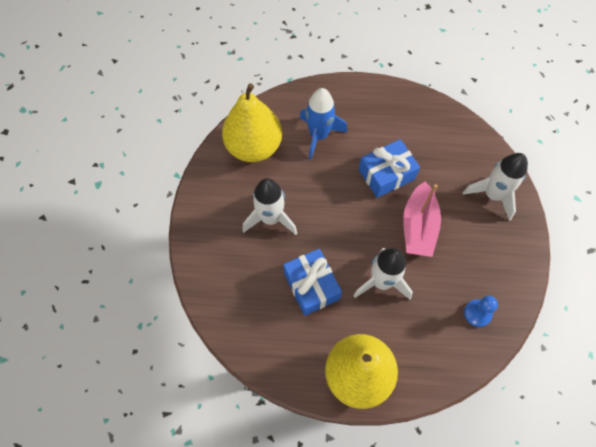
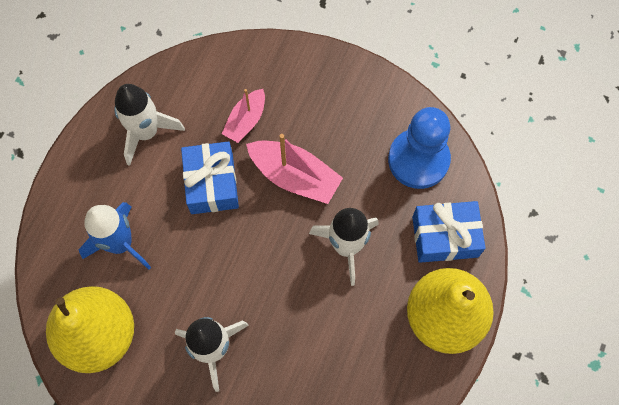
camera: 70 degrees left, 5 degrees up
blue gift [283,248,342,316] -> blue gift moved to [412,201,486,263]
white rocket [463,153,528,221] -> white rocket moved to [114,84,185,166]
blue pawn [464,296,498,327] -> blue pawn [388,107,451,189], size x1.94
none -> pink boat [222,89,265,143]

